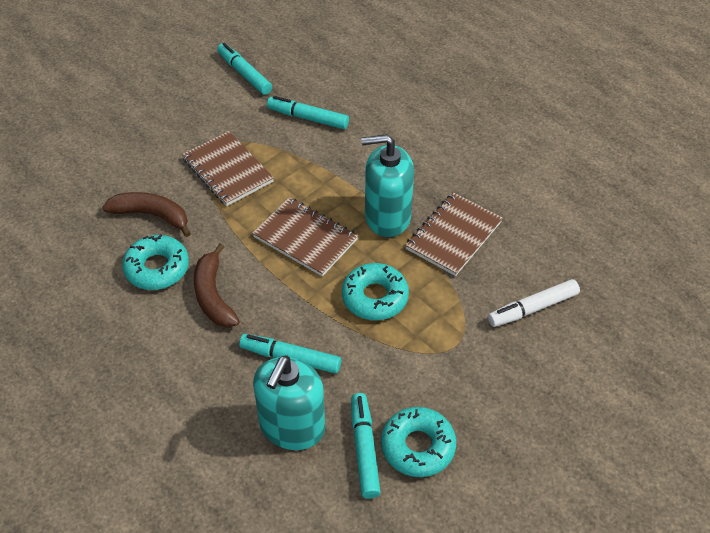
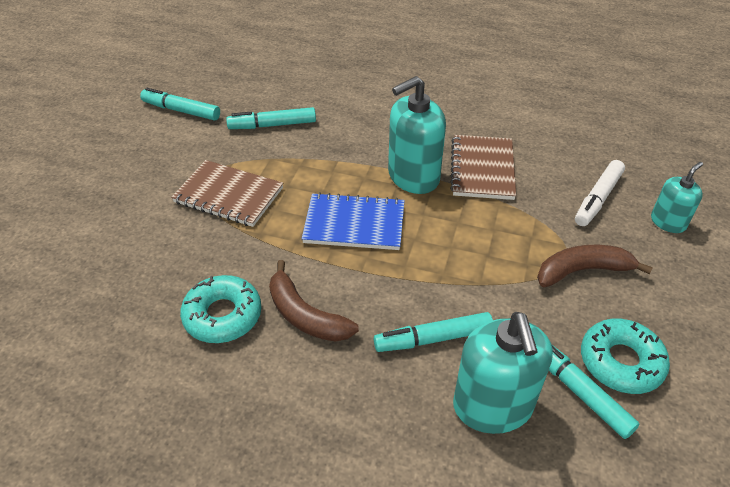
camera: 30 degrees left, 5 degrees down
brown banana [102,192,191,237] -> brown banana moved to [537,245,653,287]
brown notebook [252,197,358,276] -> blue notebook [302,192,405,250]
turquoise donut [342,263,409,320] -> none
none -> turquoise soap dispenser [651,162,703,233]

